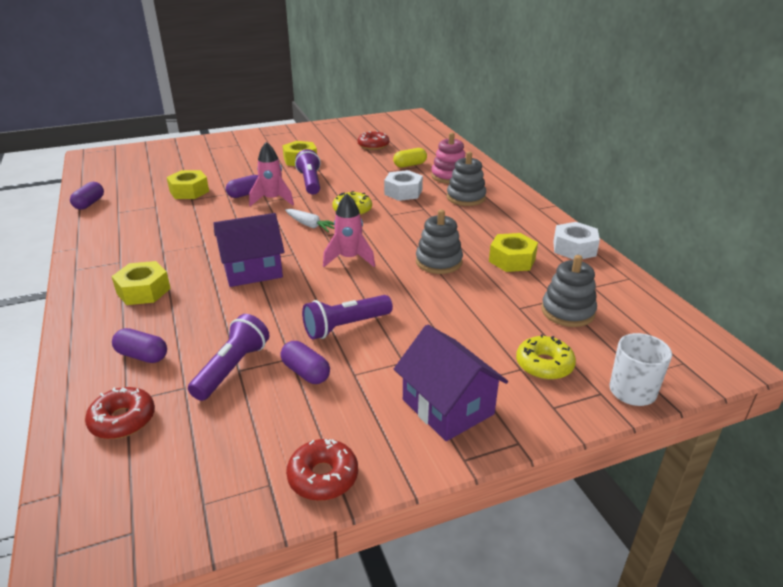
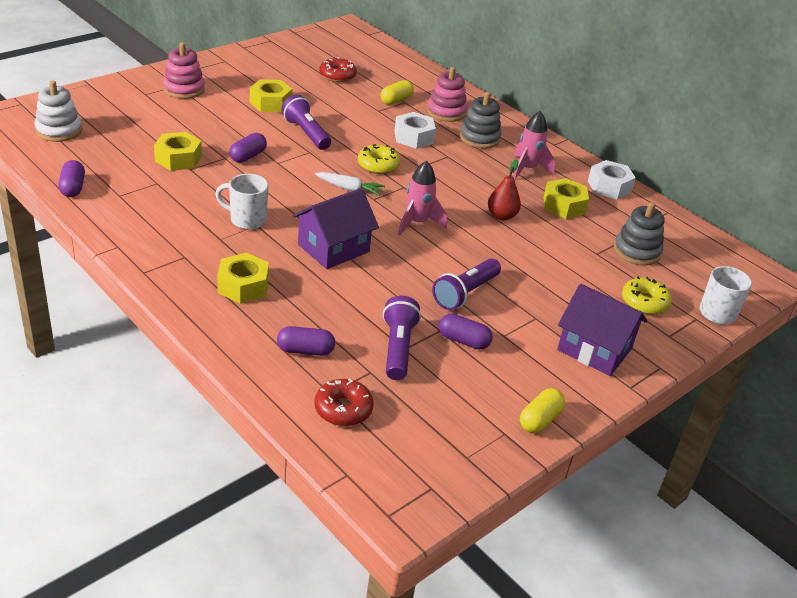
camera: 25 degrees left, 5 degrees up
pink rocket [249,142,294,206] -> pink rocket moved to [513,111,555,180]
red donut [286,439,358,501] -> yellow capsule [520,388,565,433]
grey stacking toy [416,209,463,274] -> red pear [488,160,521,220]
none -> white stacking toy [34,80,82,142]
none -> pink stacking toy [163,42,205,99]
none -> white mug [216,174,269,230]

